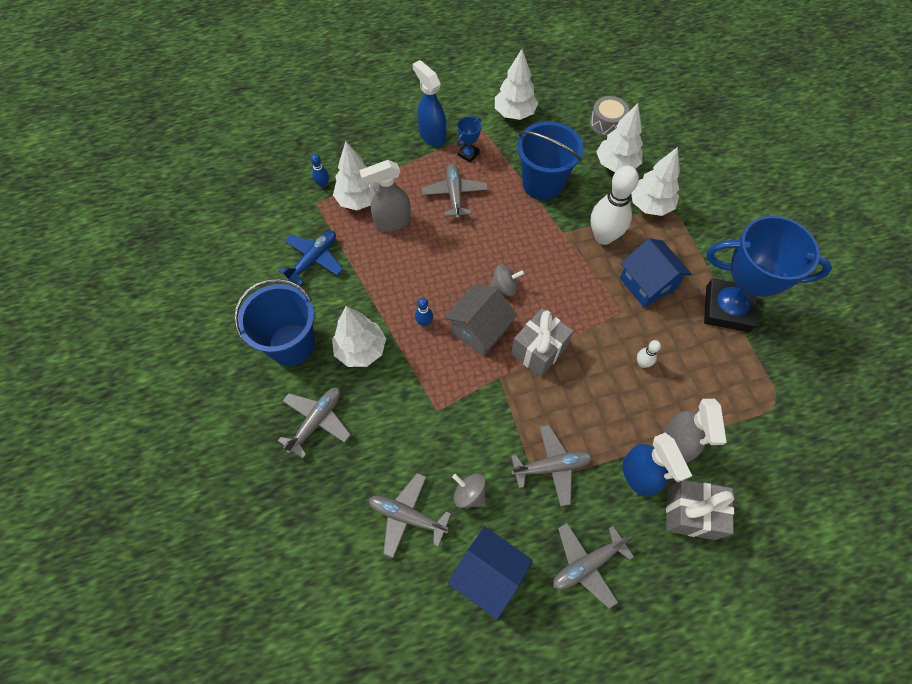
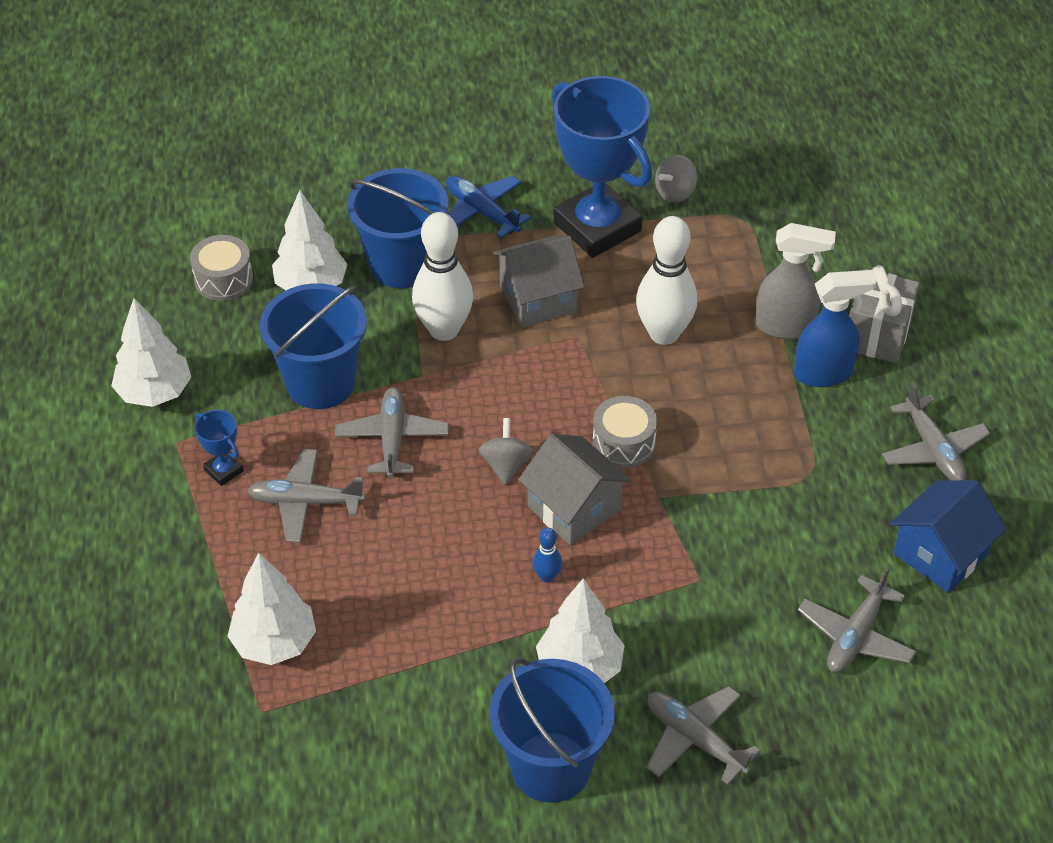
camera: 80 degrees left, 15 degrees down
blue plane [279,231,343,286] -> blue plane moved to [446,176,531,238]
blue bowling pin [311,154,329,188] -> none
grey spray bottle [359,160,411,232] -> none
blue spray bottle [413,60,446,147] -> none
grey spinning top [452,474,486,508] -> grey spinning top moved to [655,154,697,203]
grey gift [511,308,573,377] -> grey drum [593,396,657,468]
grey plane [511,425,593,507] -> grey plane moved to [335,387,449,478]
blue house [620,238,692,307] -> grey house [493,235,584,327]
white tree [631,147,680,216] -> blue bucket [347,168,448,288]
white bowling pin [637,340,661,368] -> white bowling pin [636,216,697,345], size x2.26
blue trophy [704,216,832,332] -> blue trophy turned 60 degrees counterclockwise [552,76,652,258]

